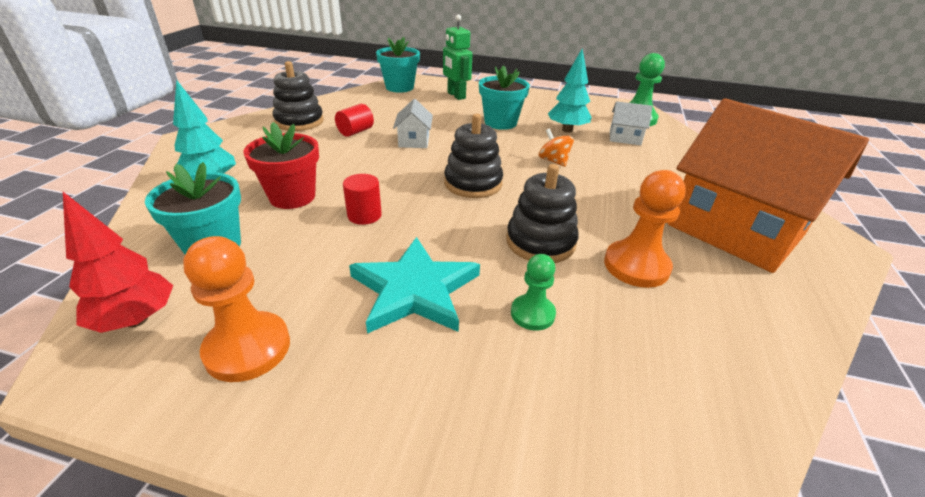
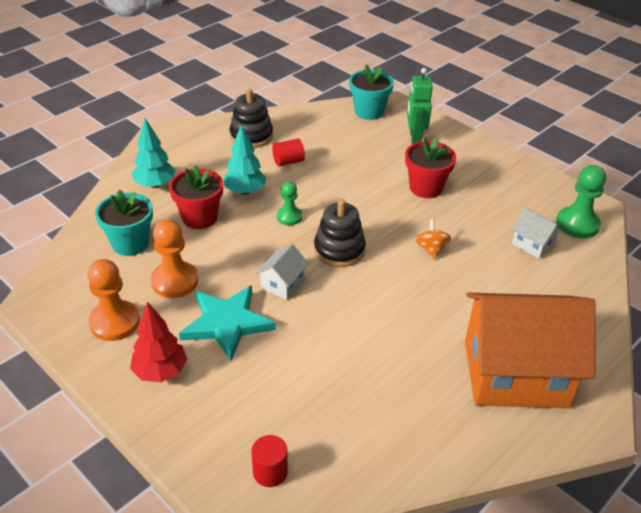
camera: 30 degrees right, 5 degrees up
red tree [63,192,173,333] -> red tree moved to [130,302,187,382]
red cylinder [343,174,382,225] -> red cylinder moved to [251,435,288,487]
white house [393,99,433,148] -> white house moved to [256,244,309,300]
turquoise flower pot [479,65,530,130] -> red flower pot [405,137,456,198]
black stacking toy [506,164,579,263] -> none
green pawn [511,254,556,331] -> green pawn moved to [277,181,302,225]
turquoise tree [548,48,592,133] -> turquoise tree moved to [223,125,267,195]
orange pawn [604,170,686,288] -> orange pawn moved to [151,219,198,298]
orange house [668,98,869,273] -> orange house turned 75 degrees counterclockwise [465,293,596,408]

